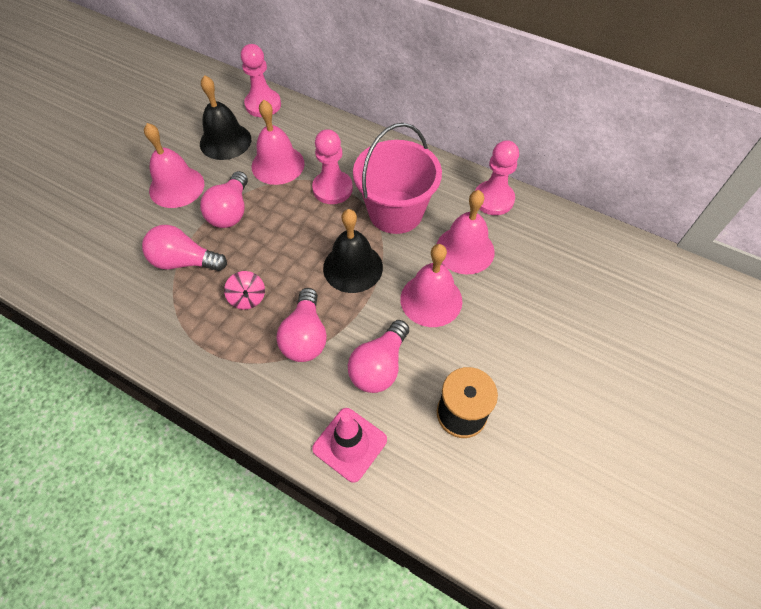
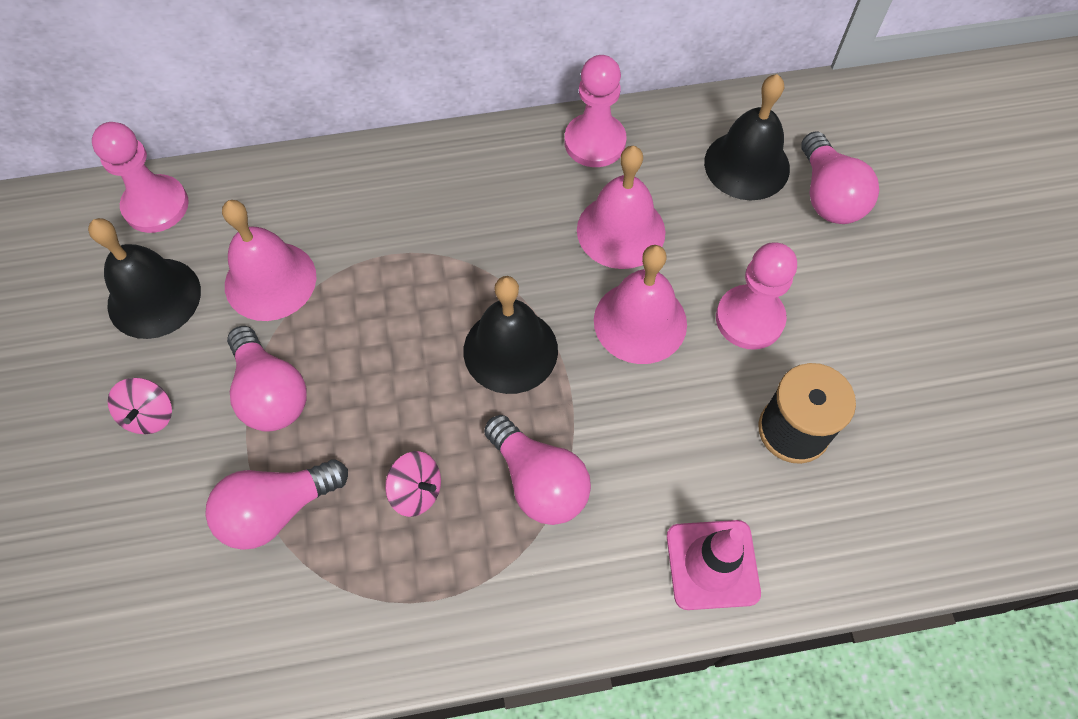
camera: 40 degrees left, 5 degrees up
pink bell [144,123,204,208] -> pink spinning top [108,378,172,434]
pink pawn [312,129,353,204] -> pink pawn moved to [716,242,797,350]
pink light bulb [348,320,409,393] -> pink light bulb moved to [801,132,879,224]
pink bucket [353,123,442,234] -> none
none -> black bell [704,74,790,200]

